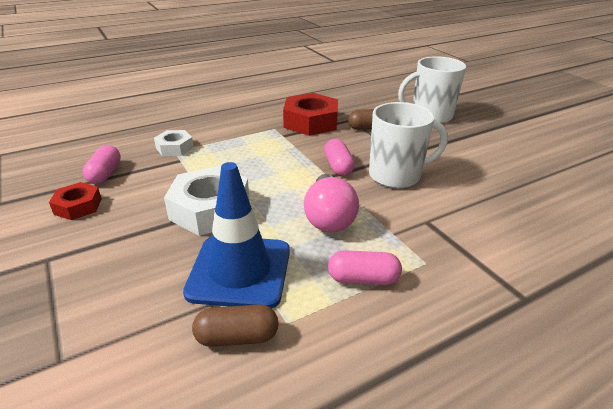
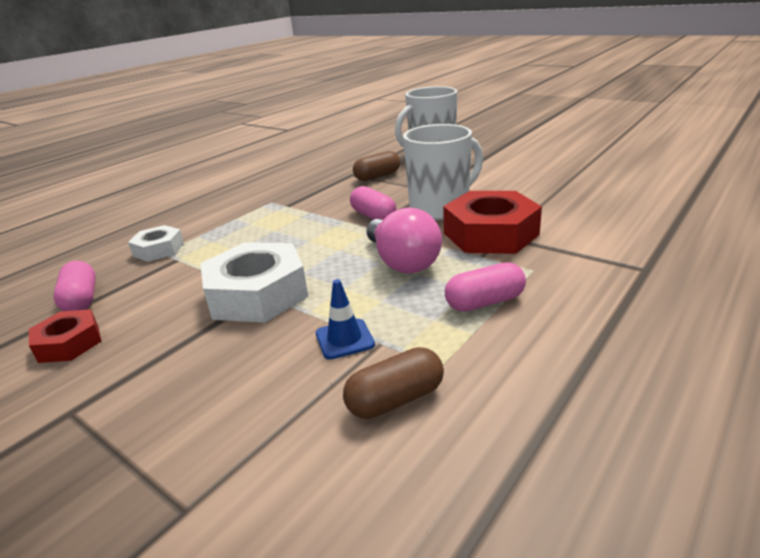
camera: 20 degrees left, 5 degrees down
blue traffic cone [183,162,290,309] -> blue traffic cone [316,279,375,360], size x0.44
red nut [283,93,338,136] -> red nut moved to [443,191,542,254]

